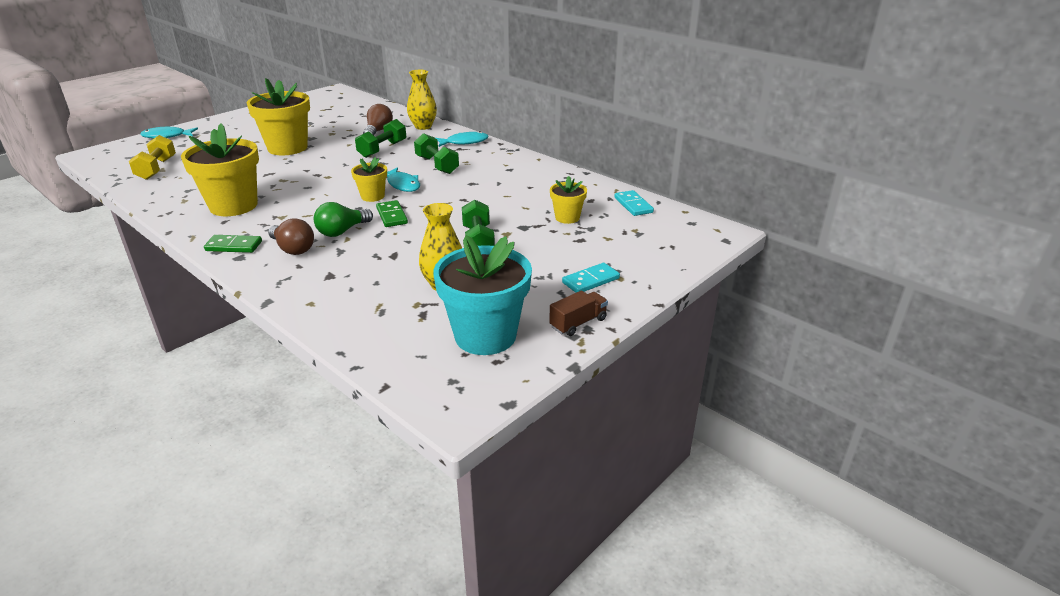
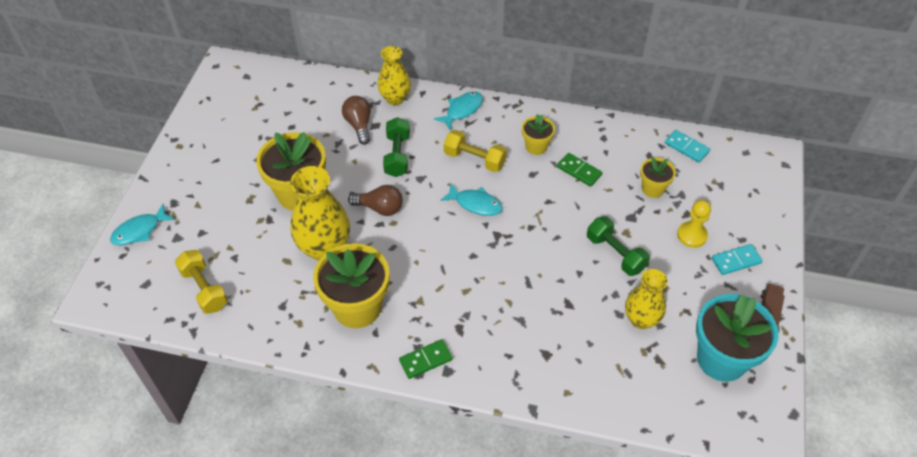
camera: 30 degrees left, 20 degrees up
brown light bulb [268,218,314,255] -> brown light bulb moved to [348,185,403,216]
green light bulb [314,202,373,237] -> none
yellow flower pot [351,157,387,202] -> yellow flower pot moved to [522,114,555,155]
green domino [376,200,408,227] -> green domino moved to [557,153,602,187]
green dumbbell [414,133,459,174] -> yellow dumbbell [444,130,507,172]
turquoise domino [562,263,620,293] -> turquoise domino turned 45 degrees clockwise [712,244,763,275]
none -> yellow vase [290,166,350,261]
none -> yellow pawn [677,200,711,248]

